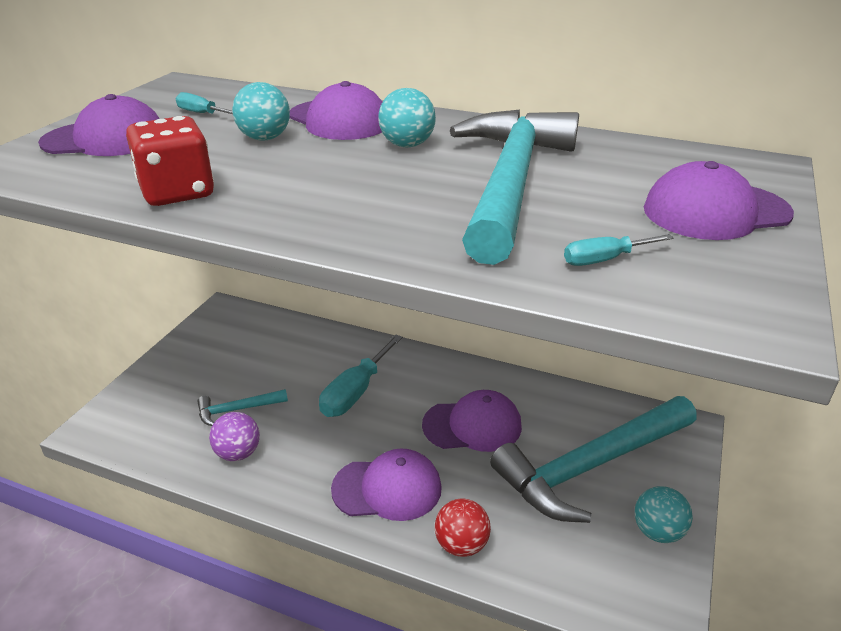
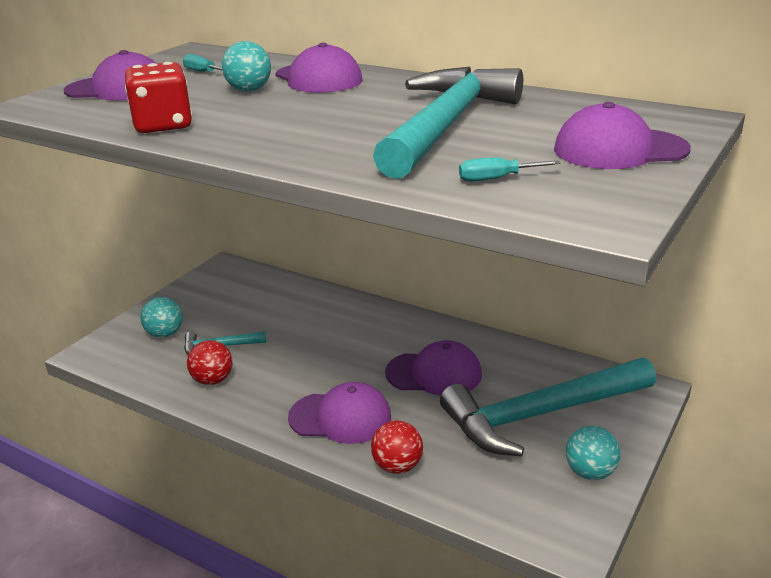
camera: 10 degrees right, 5 degrees down
purple ball [209,412,260,461] -> red ball [187,340,233,385]
turquoise screwdriver [319,334,403,417] -> none
turquoise ball [378,88,436,147] -> turquoise ball moved to [140,297,183,338]

